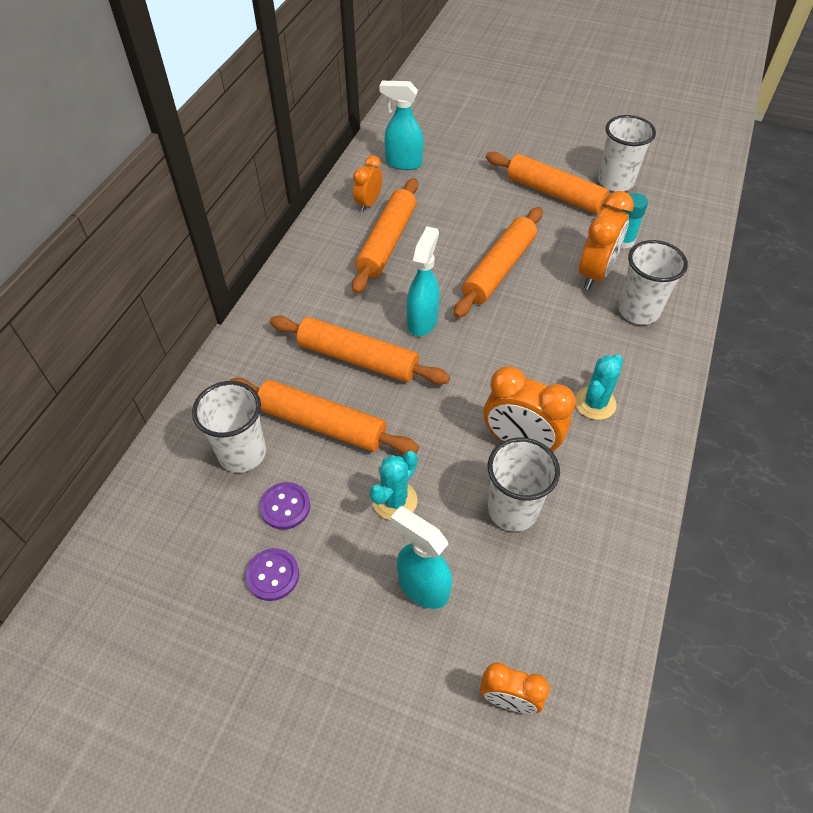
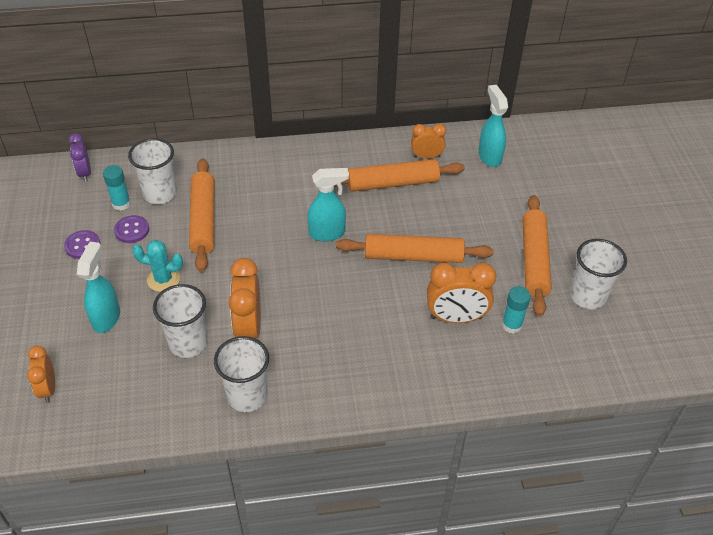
camera: 60 degrees right, 5 degrees down
orange rolling pin [270,316,450,385] -> none
turquoise cactus [575,354,623,420] -> none
white cup [618,240,688,325] -> white cup moved to [214,336,269,412]
none -> purple clock [69,134,91,182]
none -> turquoise glue stick [103,165,131,211]

